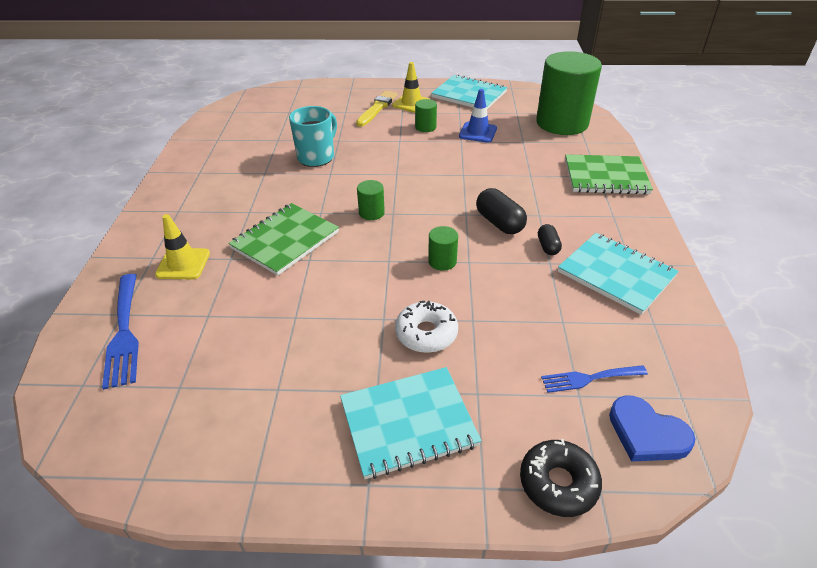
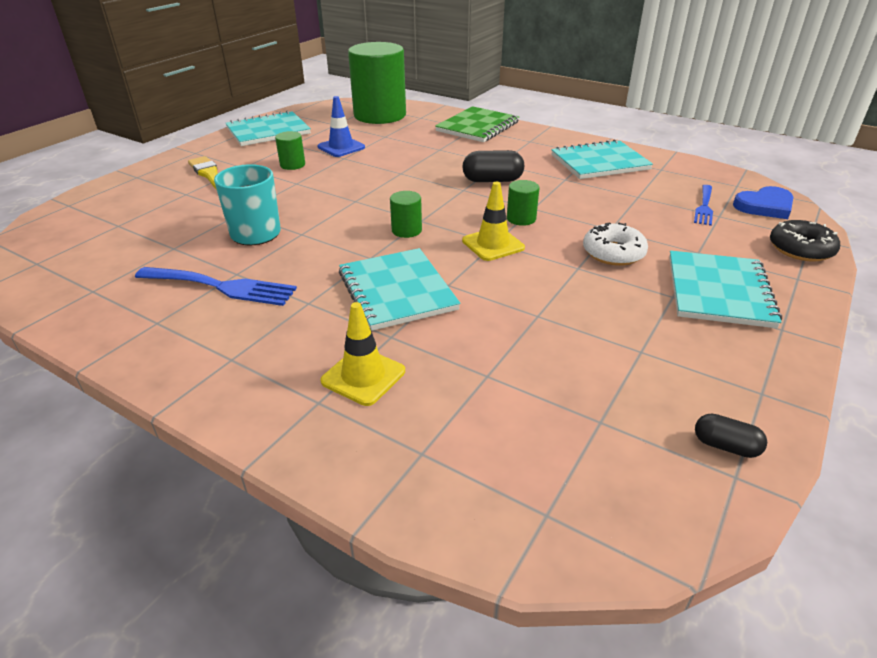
camera: 60 degrees left, 5 degrees down
blue fork [102,274,139,390] -> blue fork moved to [135,267,297,306]
green notebook [228,203,339,276] -> turquoise notebook [339,248,460,331]
yellow traffic cone [392,62,431,113] -> yellow traffic cone moved to [462,182,525,261]
black capsule [538,224,562,255] -> black capsule moved to [695,413,767,458]

